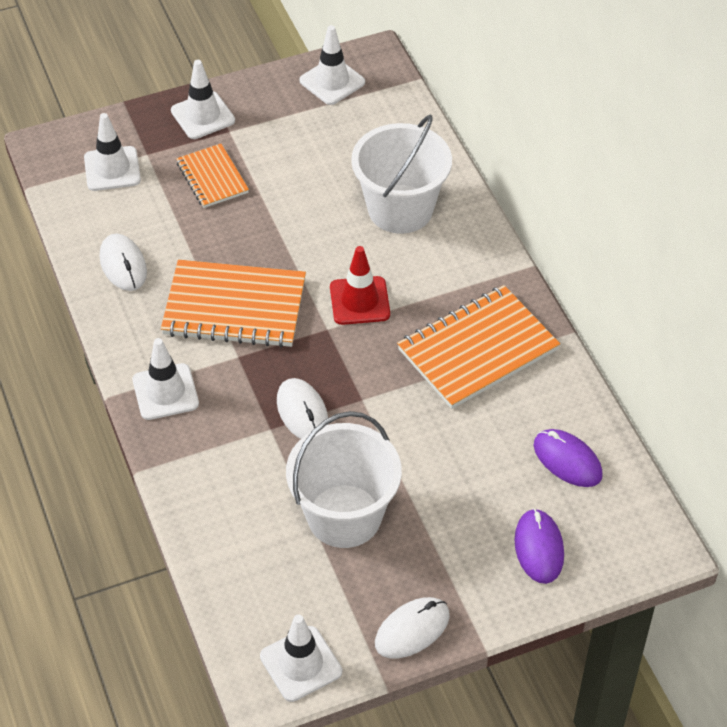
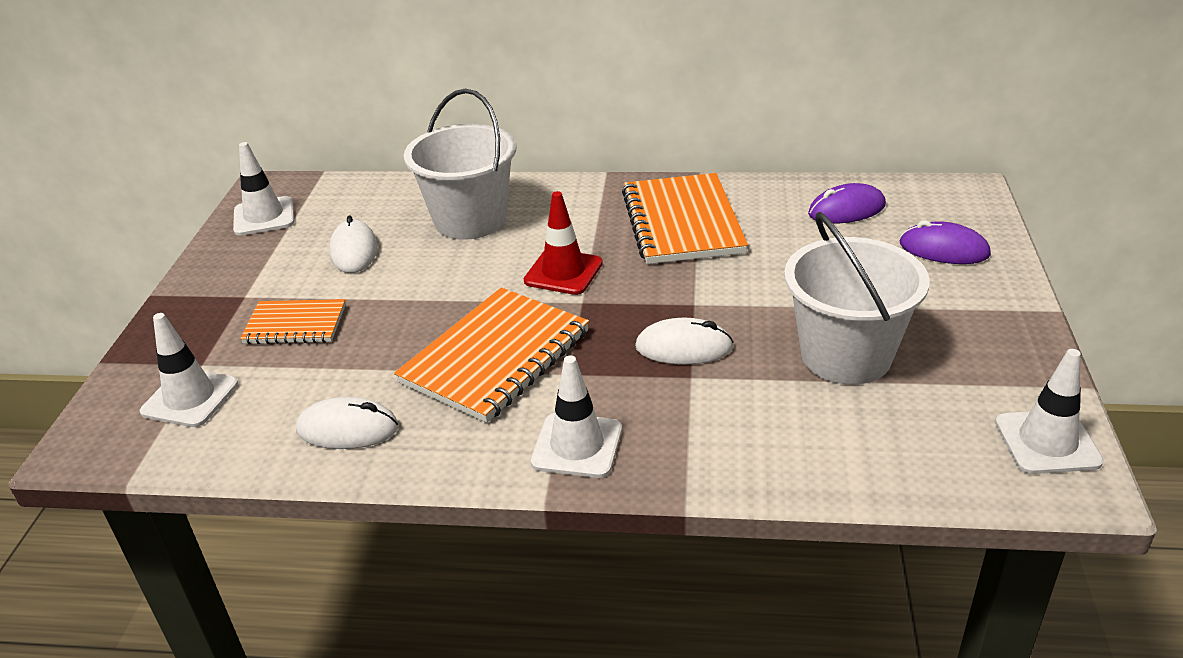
camera: 60 degrees left, 15 degrees down
white traffic cone [171,60,235,139] -> none
white mouse [375,597,450,659] -> white mouse moved to [329,216,378,273]

